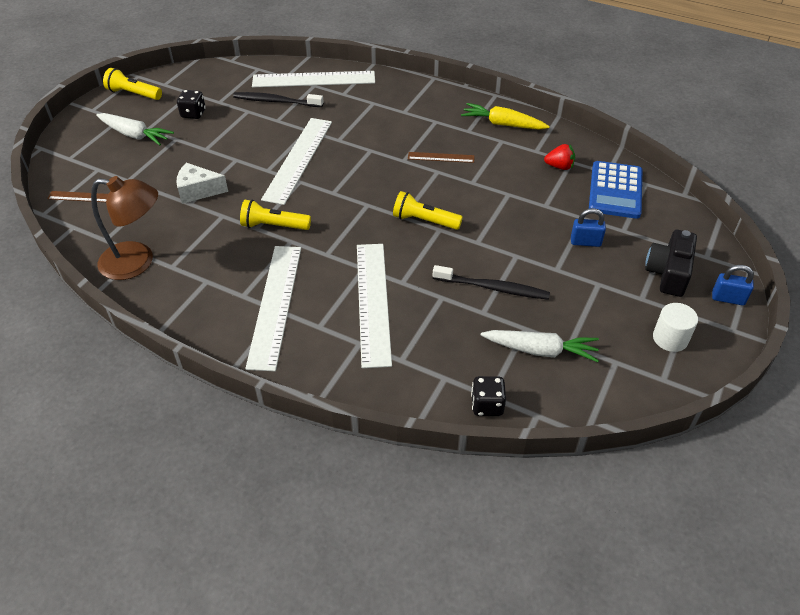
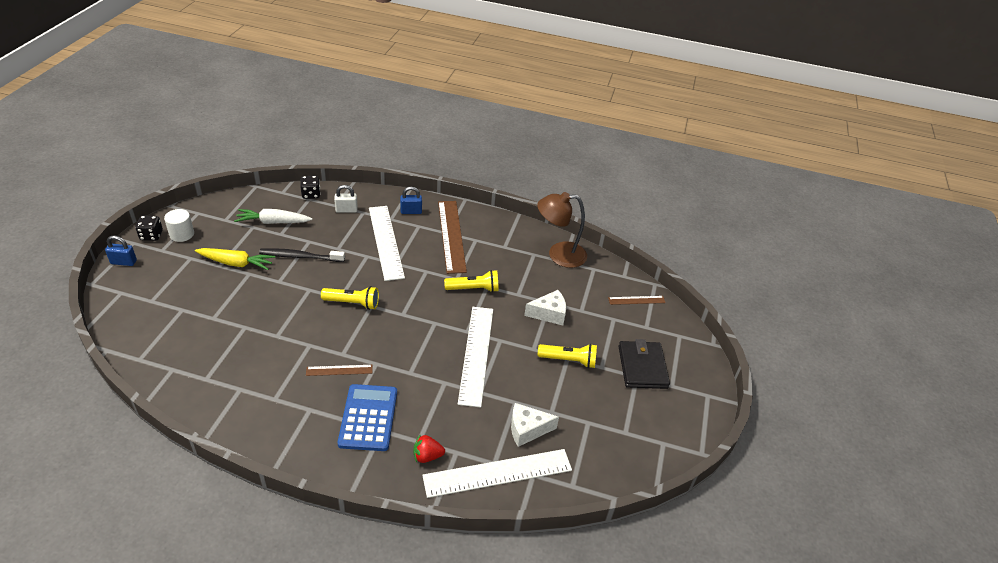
camera: 165 degrees right, 5 degrees down
white carrot [96,113,174,145] -> black wallet [618,339,670,389]
yellow flashlight [103,68,162,100] -> yellow flashlight moved to [538,344,597,368]
black dice [177,90,206,119] -> black dice moved to [135,216,163,241]
black toothbrush [233,92,324,107] -> white cheese [511,403,559,447]
white ruler [245,246,301,371] -> brown ruler [438,201,467,274]
yellow carrot [461,103,550,130] -> yellow carrot moved to [195,248,275,270]
red strawberry [544,144,575,170] -> red strawberry moved to [413,434,445,463]
blue padlock [571,208,606,247] -> blue padlock moved to [400,187,422,214]
blue calculator [589,161,642,219] -> blue calculator moved to [338,384,397,451]
black camera [645,230,697,297] -> none
none -> white padlock [334,185,358,213]

